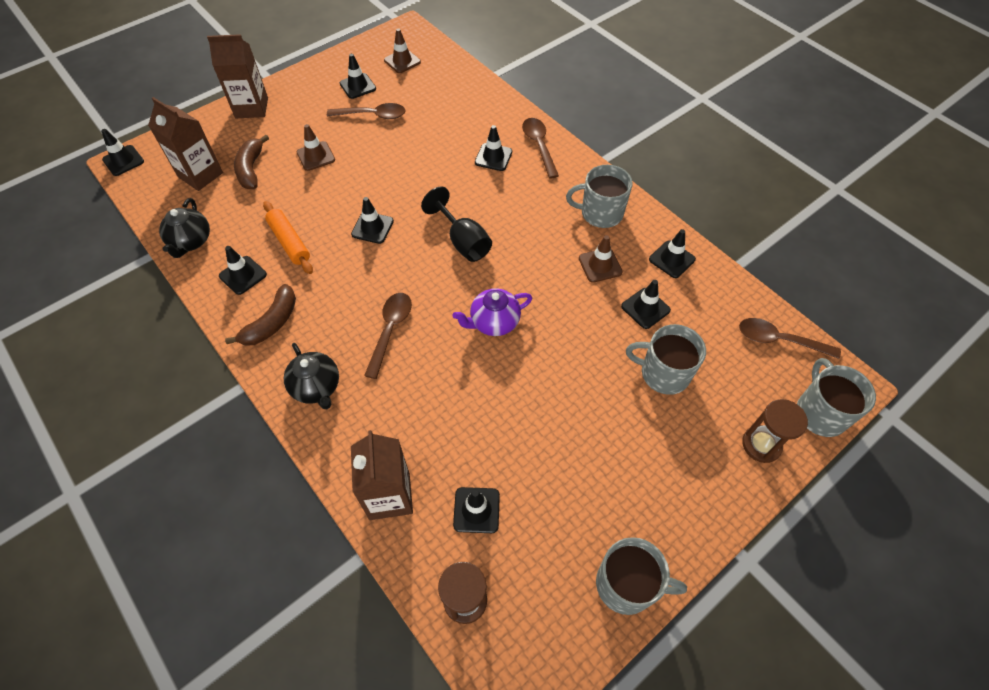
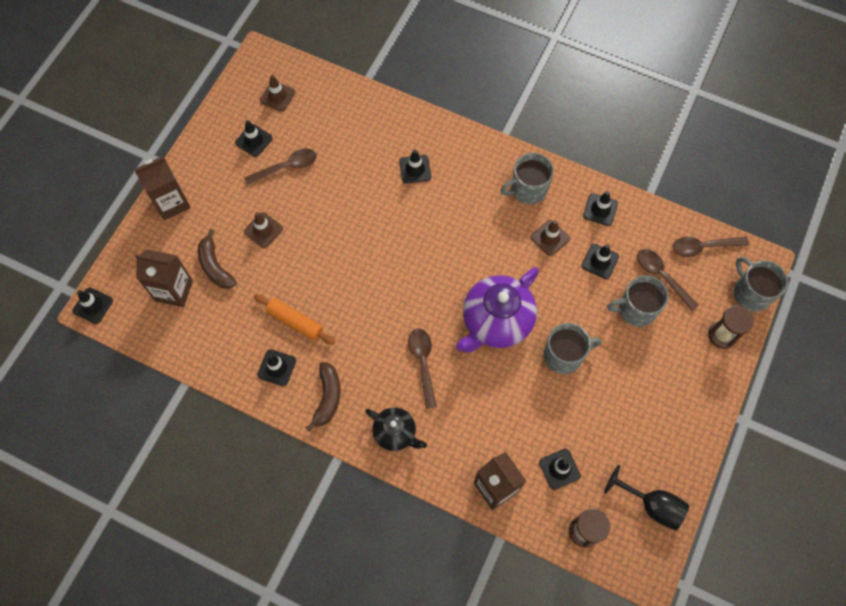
camera: 25 degrees left, 10 degrees up
black teapot [159,198,210,258] -> none
black traffic cone [351,197,394,244] -> none
black goblet [421,186,492,262] -> black goblet moved to [604,465,689,531]
purple teapot [452,288,532,336] -> purple teapot [456,267,539,353], size x1.76
brown spoon [522,118,559,179] -> brown spoon moved to [637,249,699,311]
grey mug [596,537,687,615] -> grey mug moved to [544,323,602,374]

